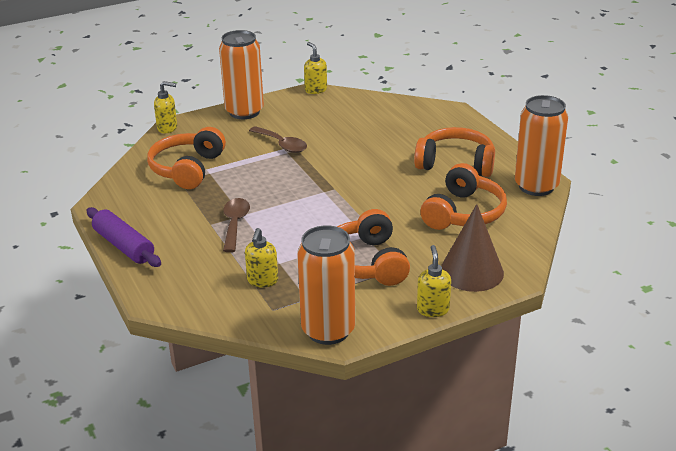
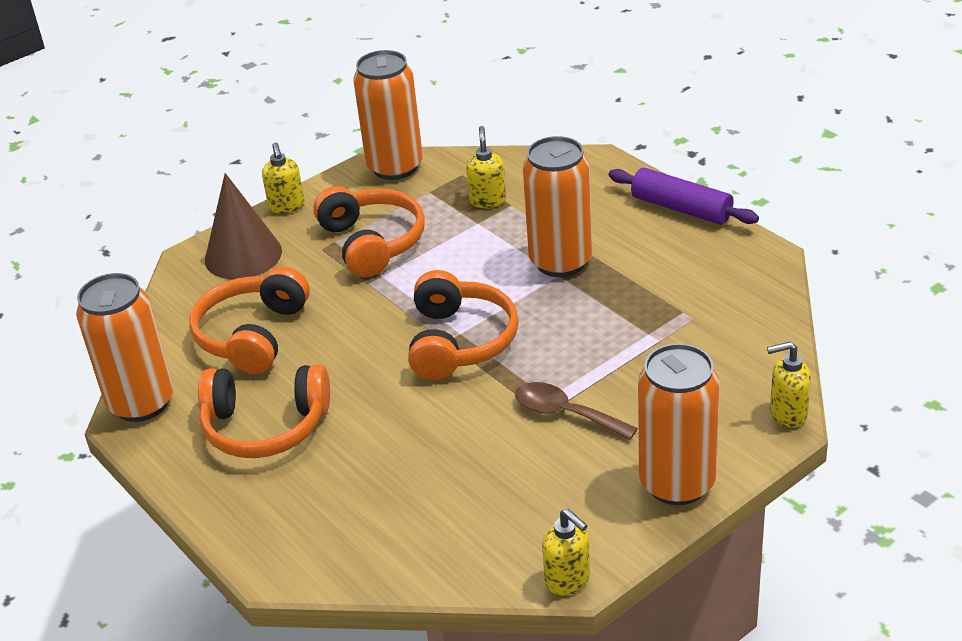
camera: 170 degrees right, 5 degrees up
orange headphones [147,127,226,189] -> orange headphones moved to [408,270,519,380]
brown spoon [223,198,250,252] -> orange can [523,136,592,277]

